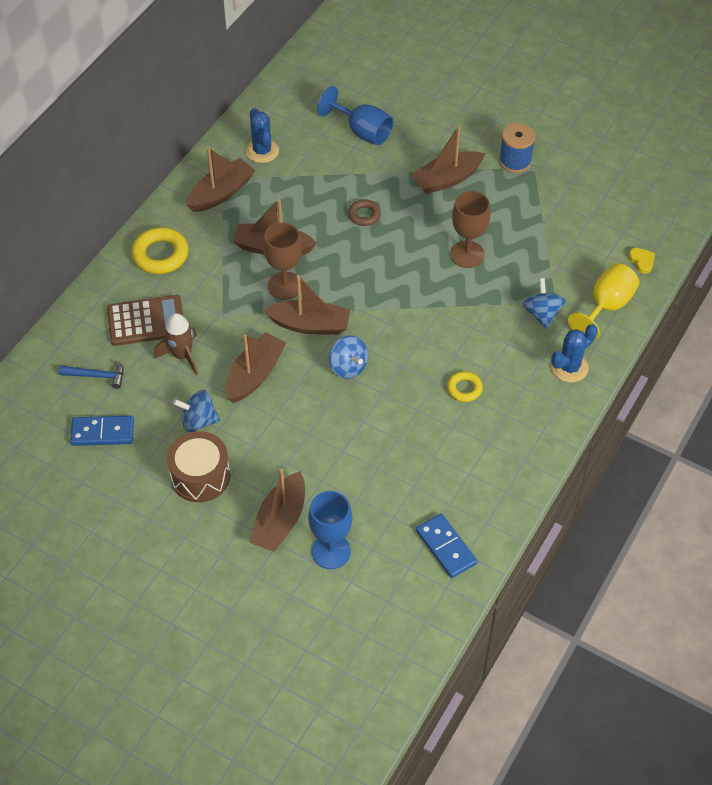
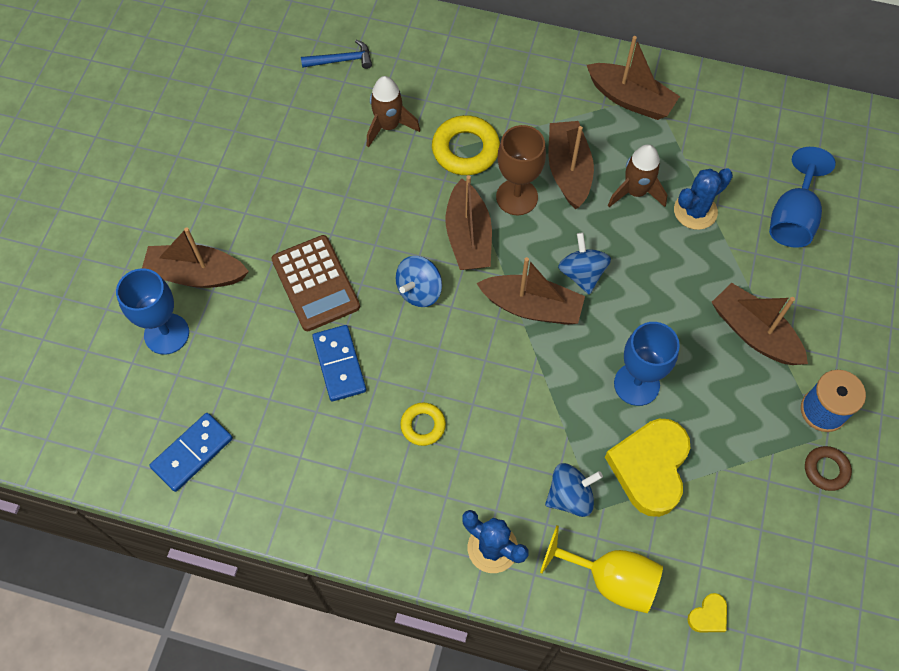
camera: 75 degrees right, 10 degrees up
blue hammer [59,360,124,389] -> blue hammer turned 90 degrees counterclockwise [301,40,372,69]
blue domino [70,416,134,446] -> blue domino moved to [312,325,366,401]
brown calculator [107,295,184,346] -> brown calculator moved to [271,235,360,331]
yellow ring [131,227,189,274] -> yellow ring moved to [432,115,500,175]
brown drum [167,431,230,502] -> none
blue spinning top [173,390,220,432] -> blue spinning top moved to [558,233,611,295]
brown boat [225,332,287,403] -> brown boat moved to [477,257,585,325]
blue cactus [245,108,279,163] -> blue cactus moved to [674,168,733,230]
brown ring [348,199,381,226] -> brown ring moved to [805,446,852,491]
brown goblet [450,191,490,268] -> blue goblet [614,322,680,406]
none -> yellow heart [605,419,690,517]
none -> brown rocket [608,144,667,207]

